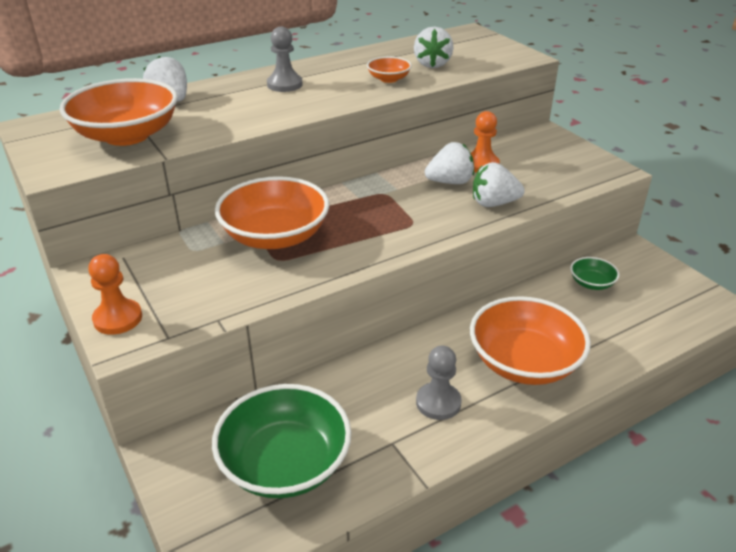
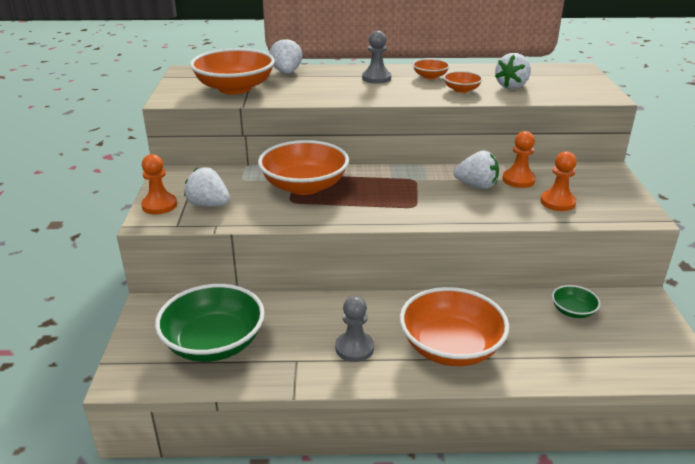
camera: 30 degrees right, 5 degrees down
white strawberry [473,162,525,207] -> white strawberry moved to [184,167,230,207]
none -> orange bowl [412,59,450,79]
none -> orange pawn [540,151,577,211]

